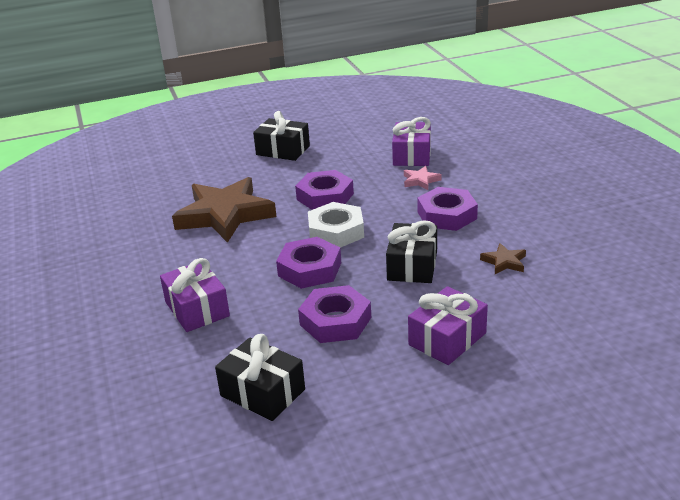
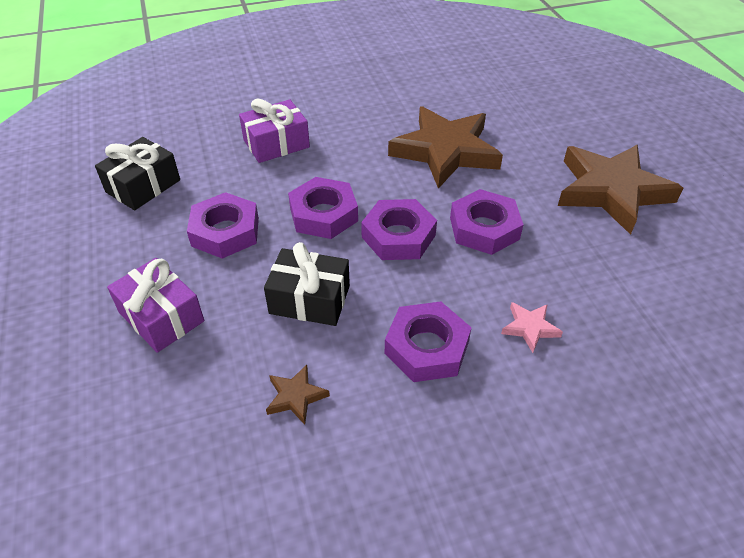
camera: 90 degrees right, 15 degrees up
black gift [253,111,310,161] -> brown star [558,145,683,235]
white nut [308,202,364,248] -> purple nut [361,199,437,260]
purple gift [392,117,431,166] -> none

